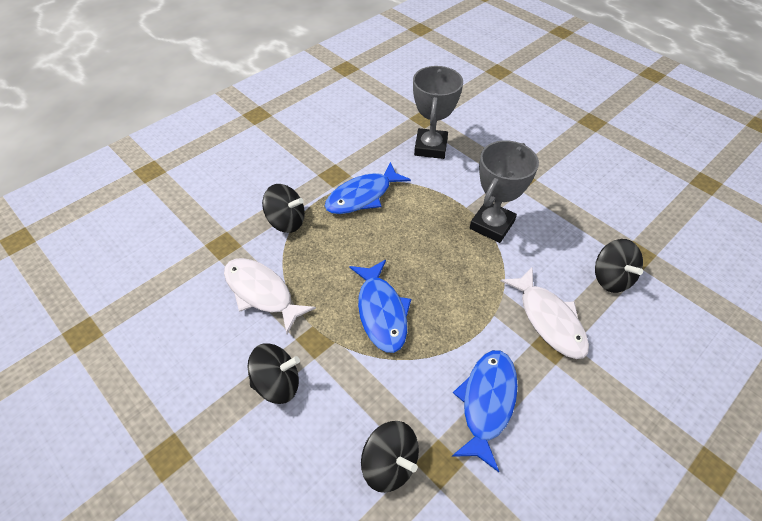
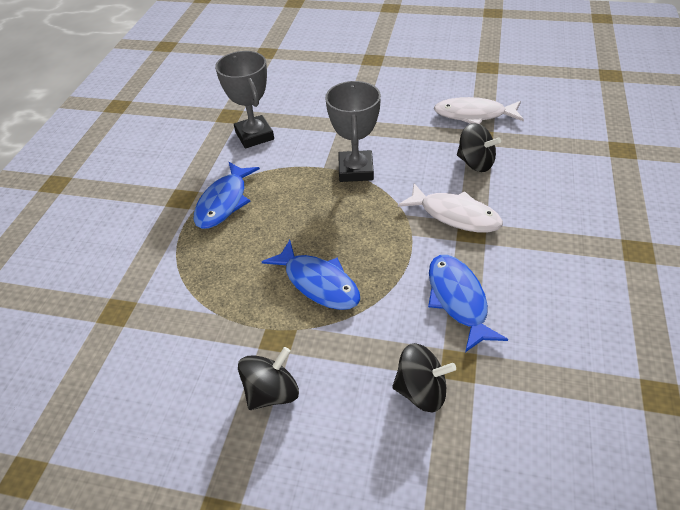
camera: 30 degrees left, 5 degrees down
white fish [224,258,316,334] -> white fish moved to [434,97,524,124]
black spinning top [262,184,305,233] -> none

